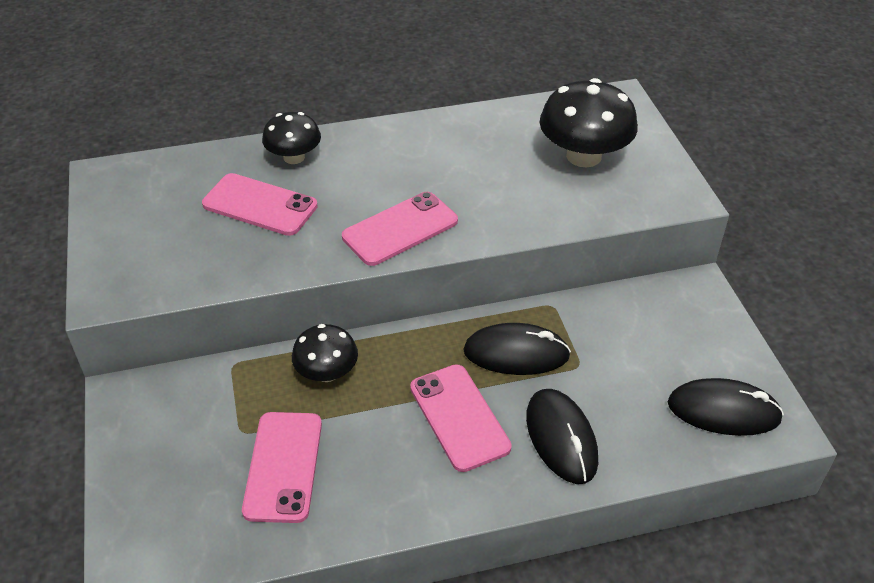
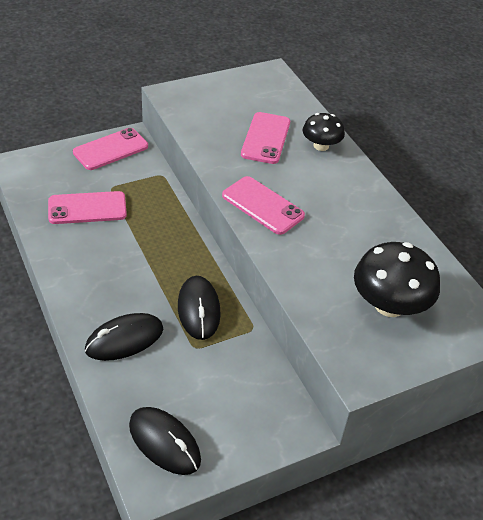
camera: 75 degrees right, 0 degrees up
black mushroom [292,324,358,382] -> none
pink phone [410,364,512,472] -> pink phone moved to [73,128,148,170]
black mouse [668,378,784,436] -> black mouse turned 45 degrees counterclockwise [129,407,201,475]

